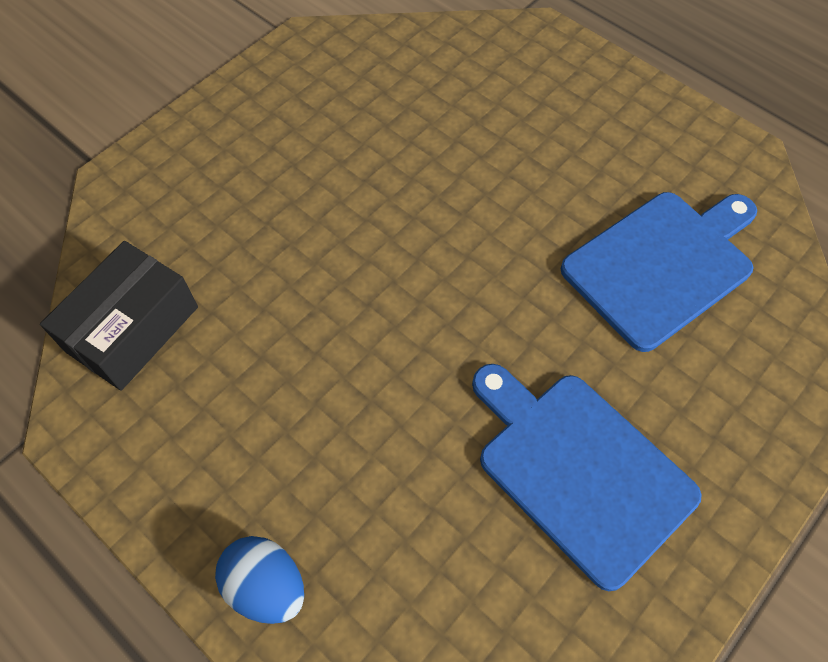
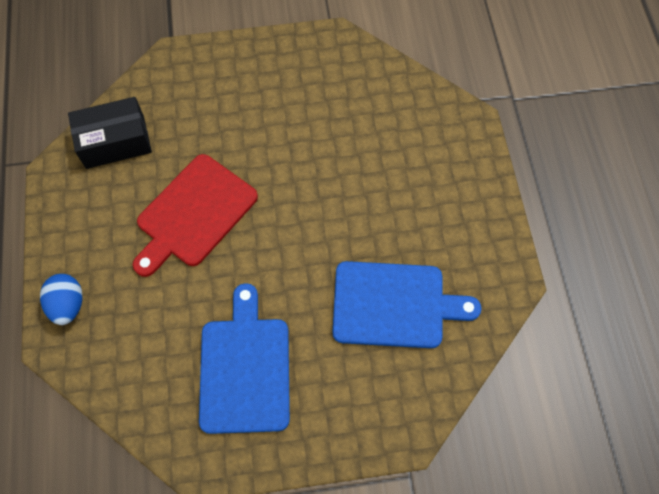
camera: 40 degrees right, 5 degrees up
none -> red cutting board [133,154,258,277]

